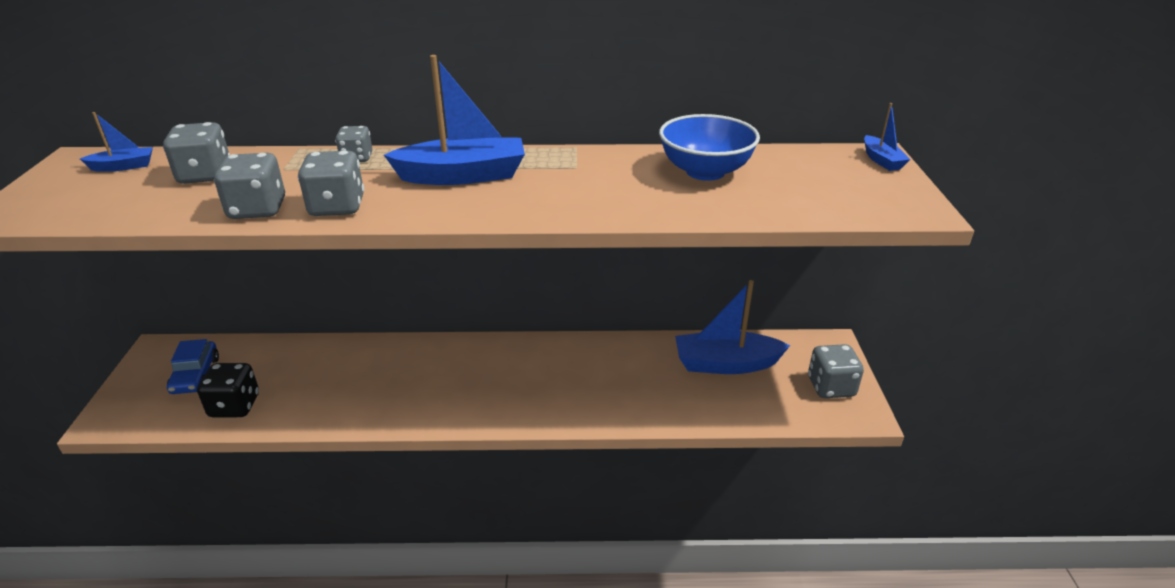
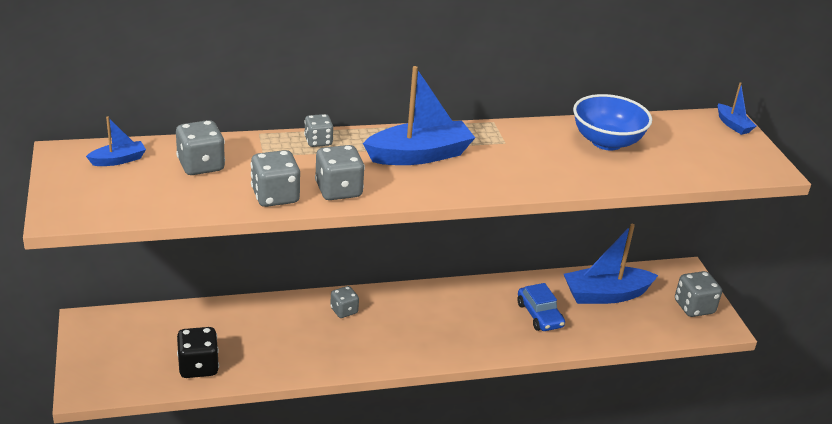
camera: 15 degrees left, 0 degrees up
blue car [167,339,219,394] -> blue car moved to [517,283,565,331]
none -> grey dice [330,286,359,318]

